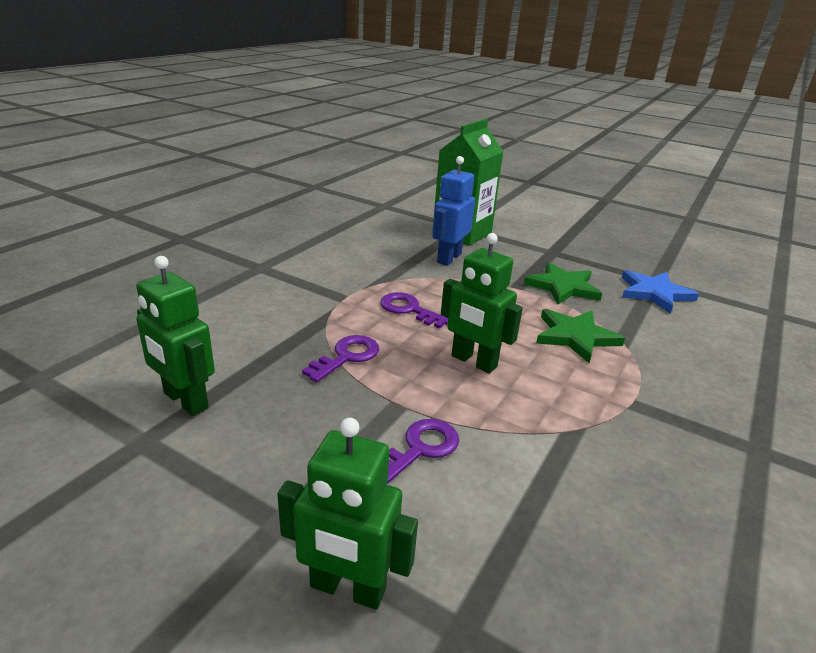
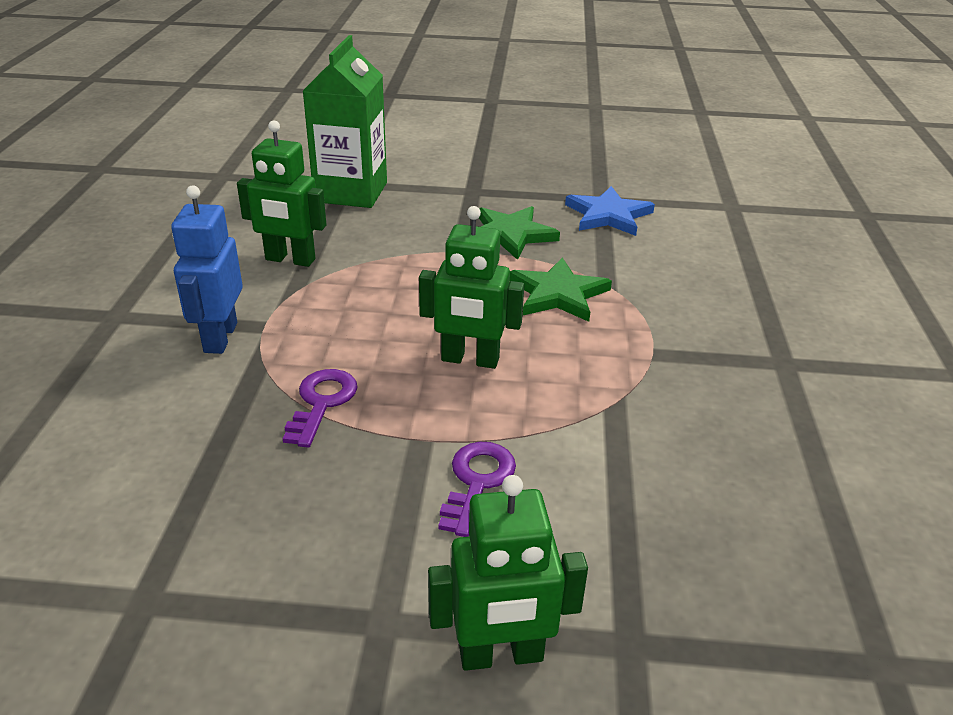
camera: 25 degrees left, 5 degrees up
green robot [136,256,215,416] -> green robot moved to [237,120,327,267]
purple key [380,292,448,329] -> none
blue robot [432,156,475,266] -> blue robot moved to [171,185,243,354]

